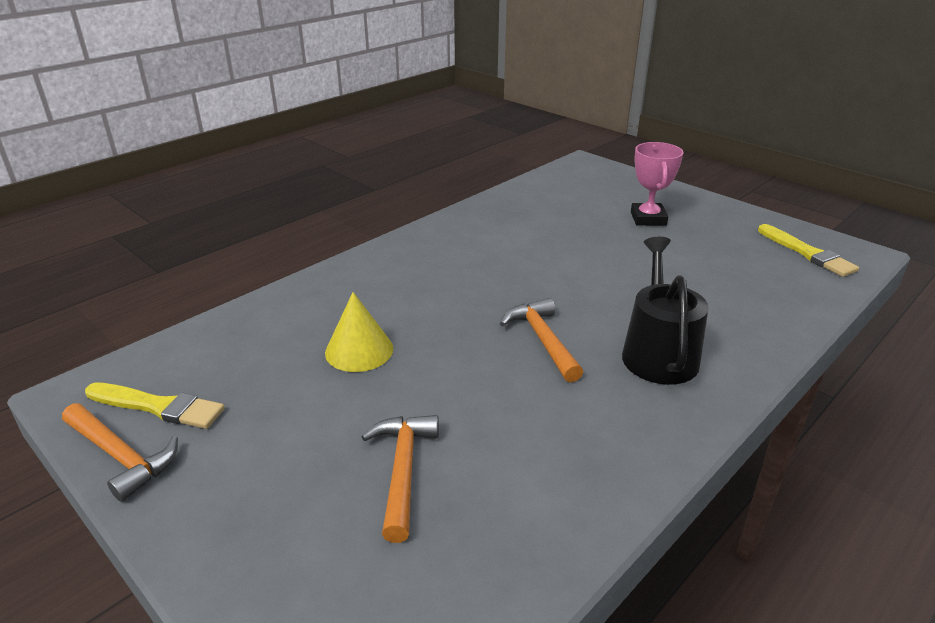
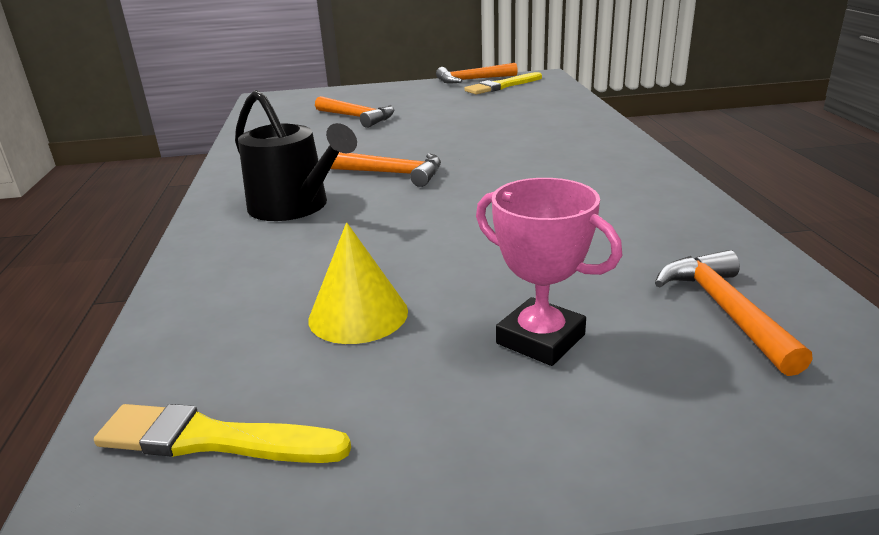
camera: 130 degrees right, 5 degrees down
yellow cone [325,292,394,372] -> yellow cone moved to [308,222,408,344]
none -> orange hammer [655,250,813,376]

